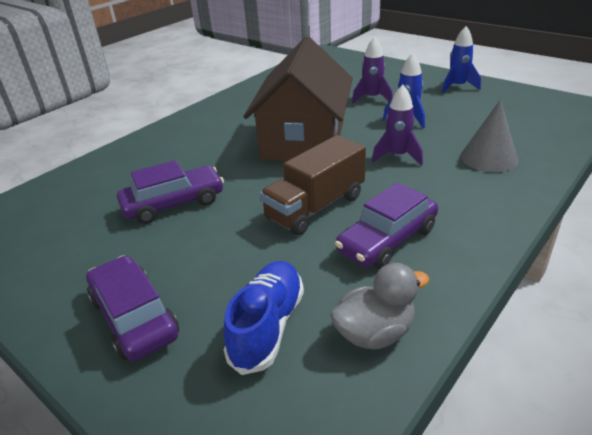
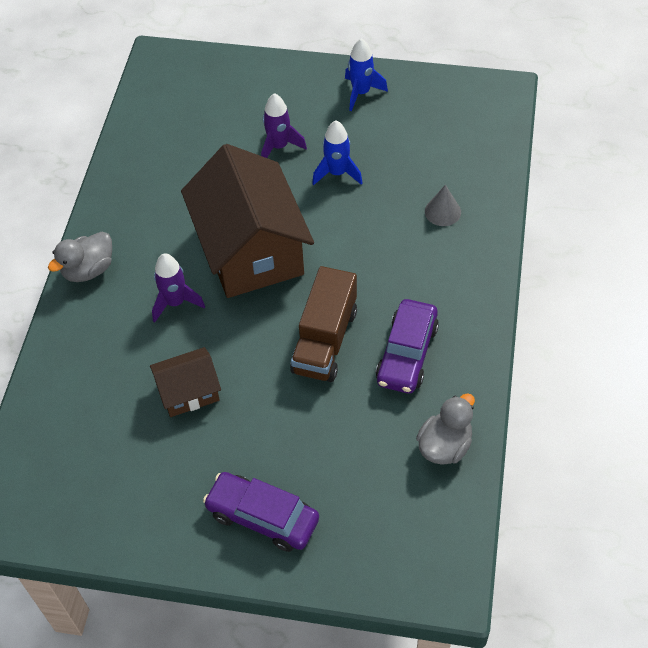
camera: 30 degrees left, 20 degrees up
purple car [117,160,224,224] -> brown house [150,347,221,417]
blue shoe [223,261,304,375] -> none
purple rocket [372,85,423,165] -> purple rocket moved to [152,253,205,323]
grey cone [460,99,518,172] -> grey cone [425,185,461,226], size x0.66
none -> grey duck [48,232,112,282]

